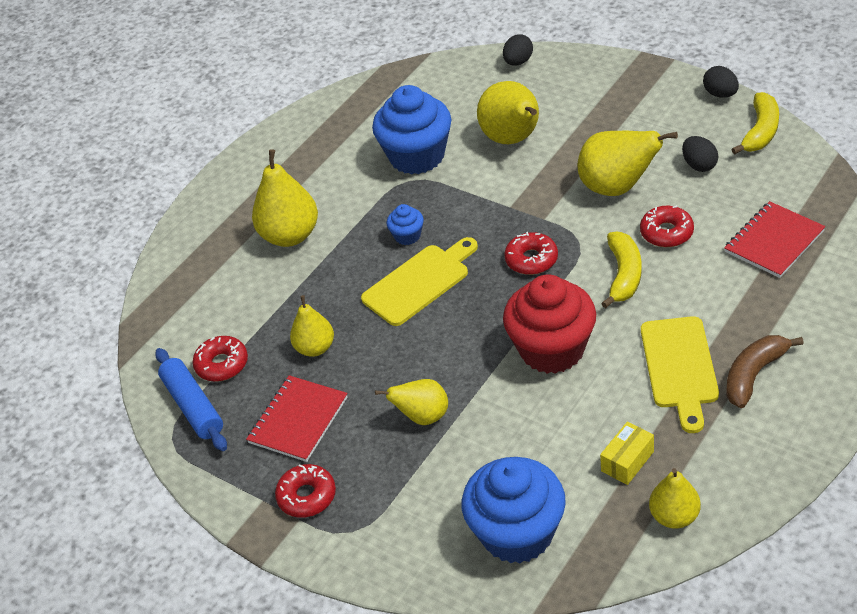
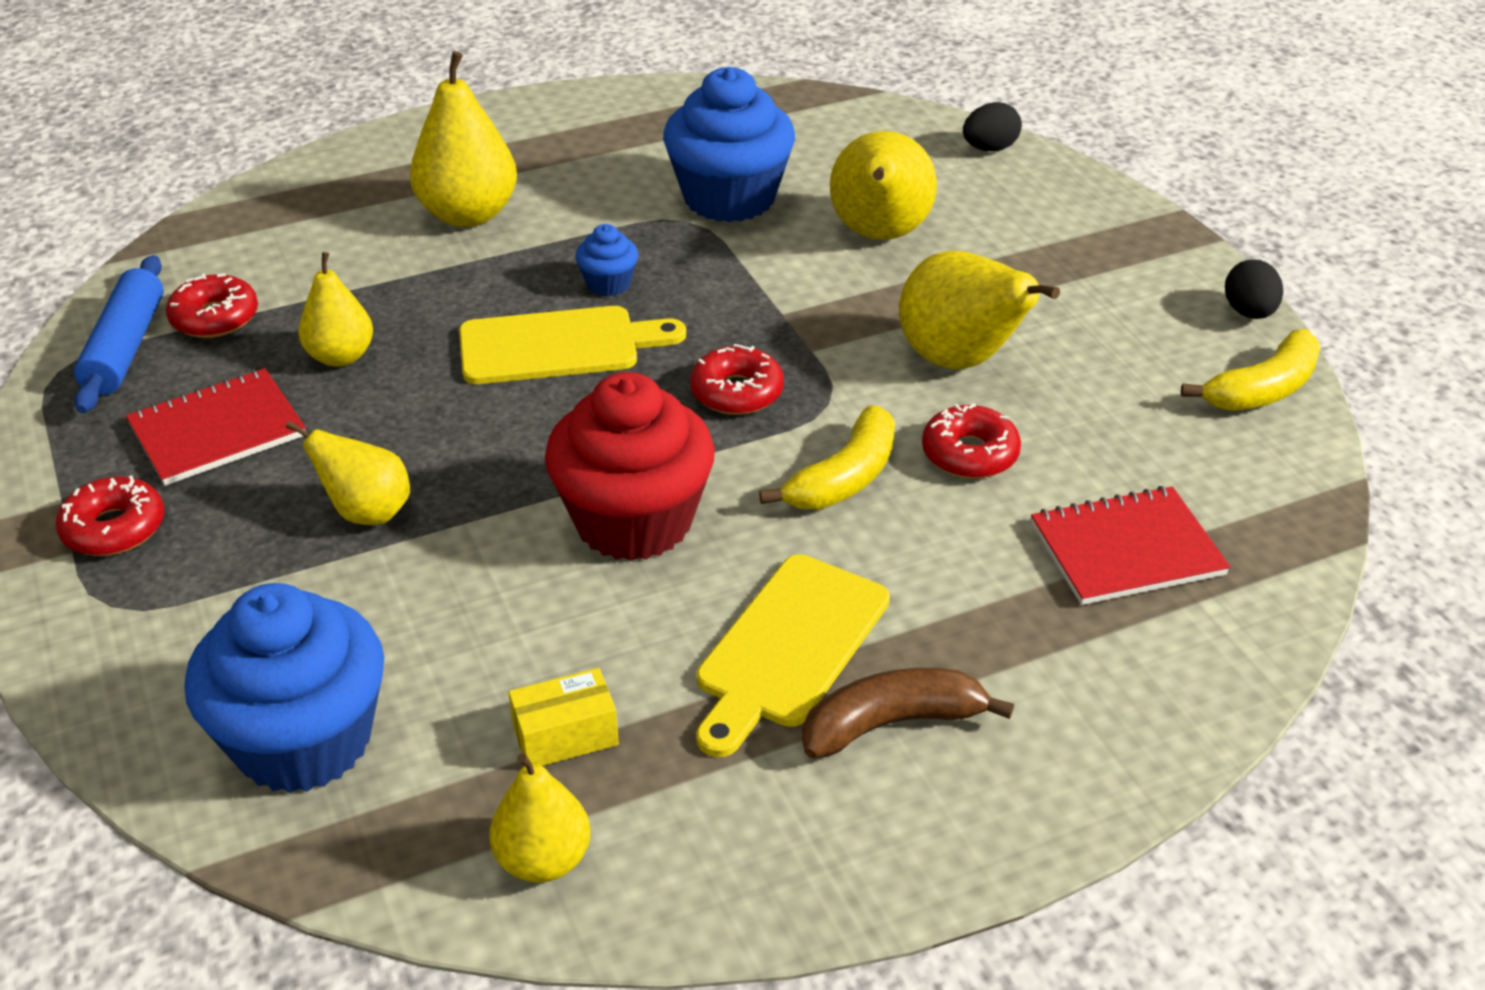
camera: 25 degrees right, 5 degrees down
black egg [682,136,718,172] -> none

